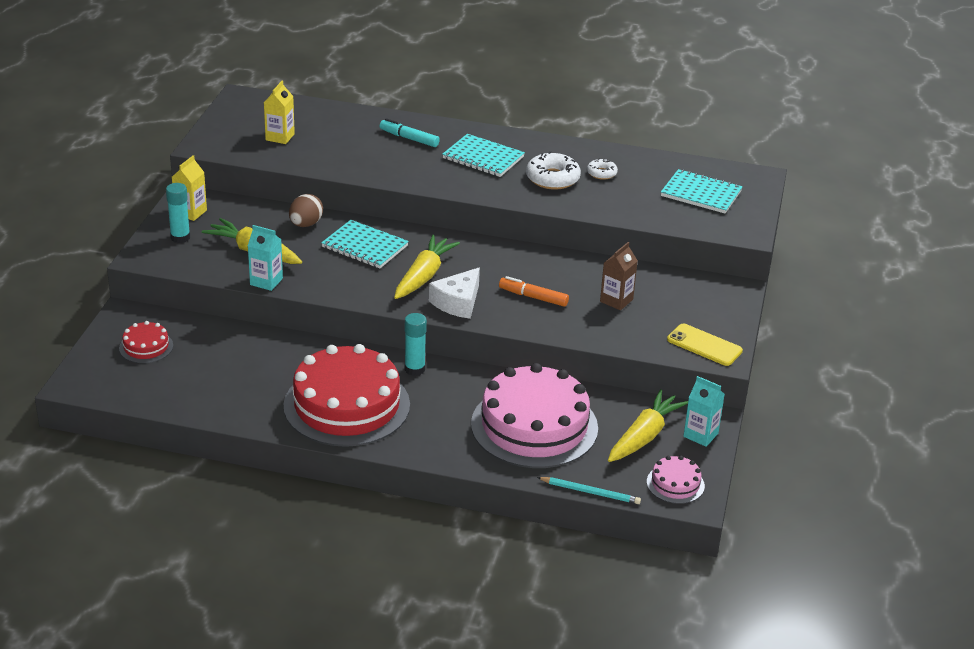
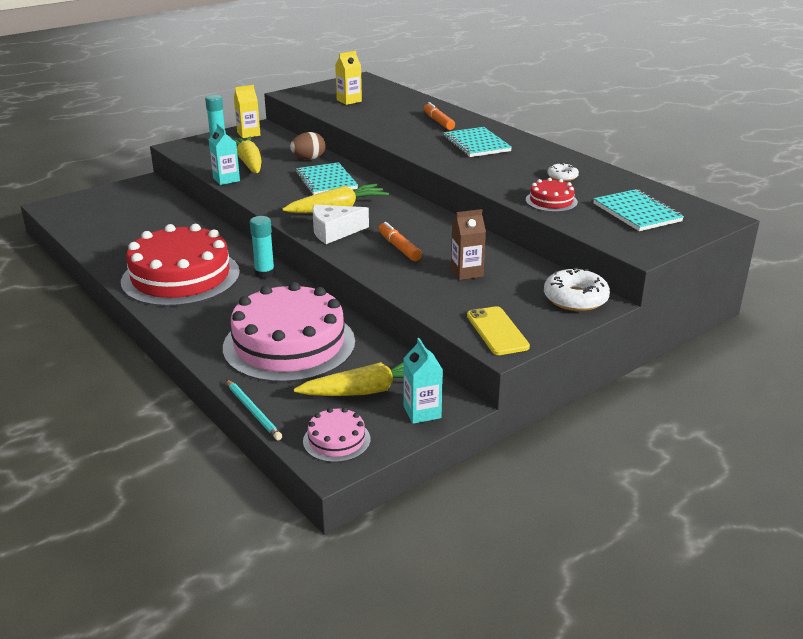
camera: 40 degrees right, 5 degrees down
red cake [119,321,173,363] -> red cake moved to [526,178,578,212]
turquoise marker [380,118,440,147] -> orange marker [424,102,455,130]
white donut [526,151,581,190] -> white donut moved to [544,267,610,311]

